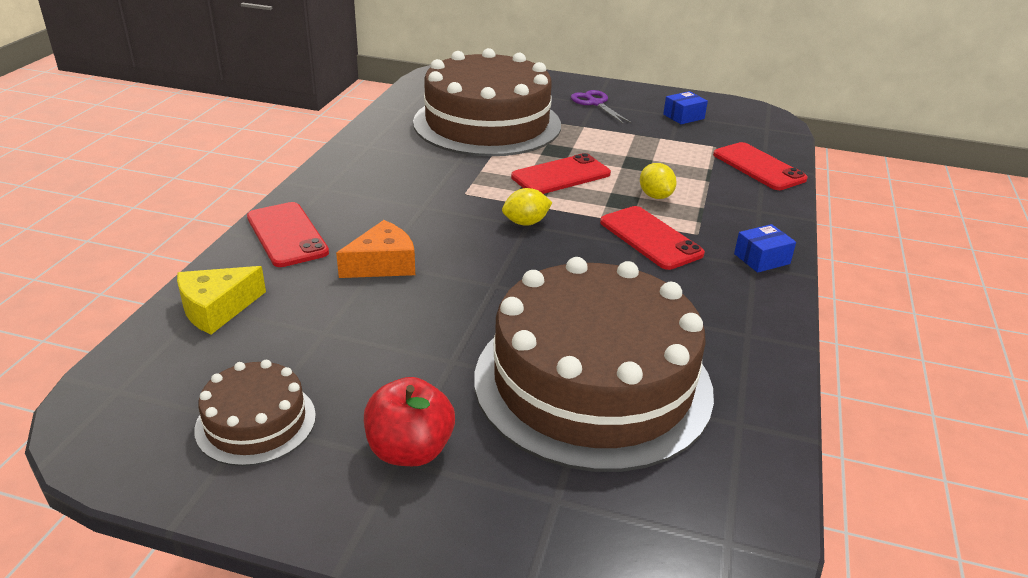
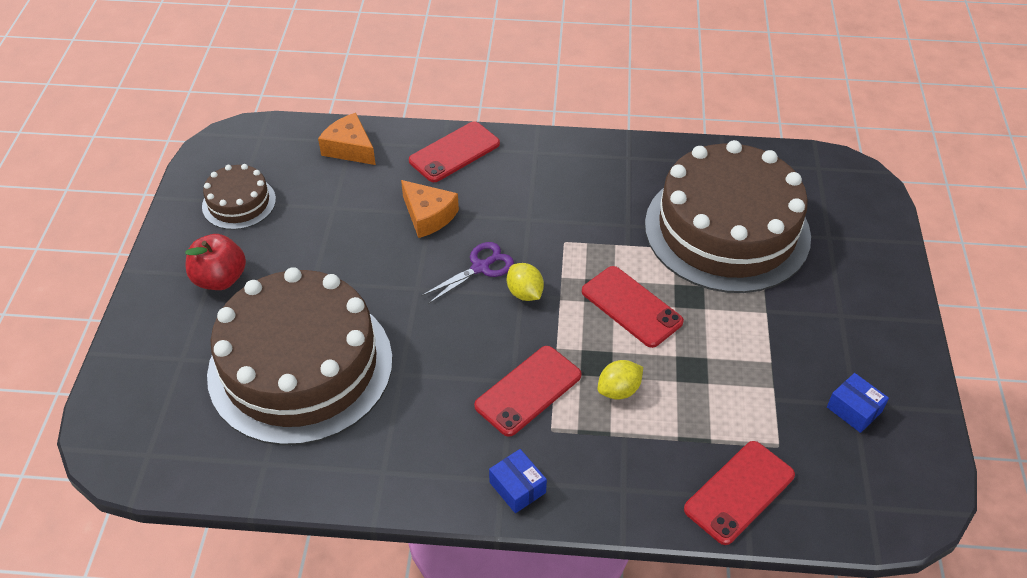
camera: 80 degrees right, 15 degrees up
yellow cheese [177,266,266,335] -> orange cheese [318,113,376,165]
purple scissors [571,90,632,123] -> purple scissors moved to [421,242,514,304]

